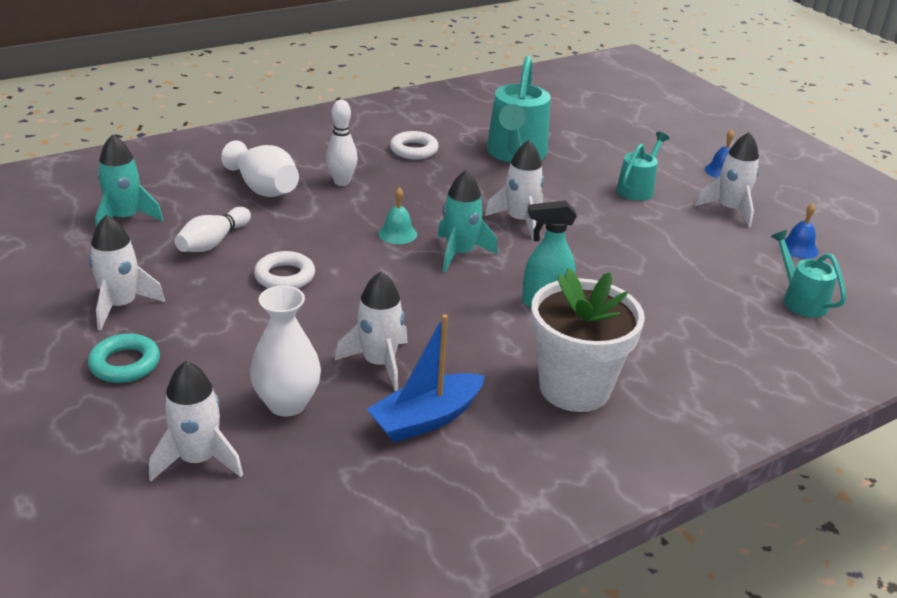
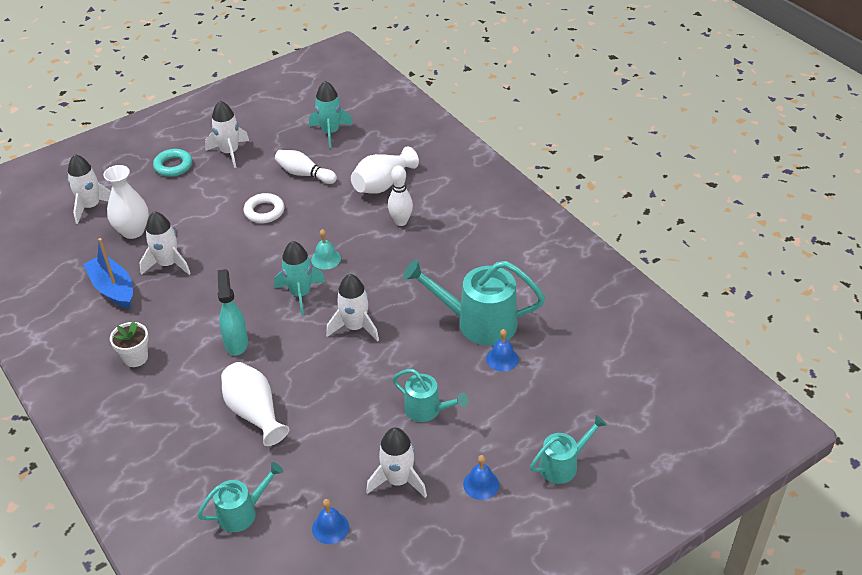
camera: 90 degrees right, 10 degrees up
white ring [390,131,439,160] -> none
white flower pot [531,268,645,412] -> white flower pot [110,321,149,367], size x0.51
none -> white vase [221,362,289,446]
none -> blue bell [486,329,519,372]
none -> turquoise watering can [530,415,607,484]

